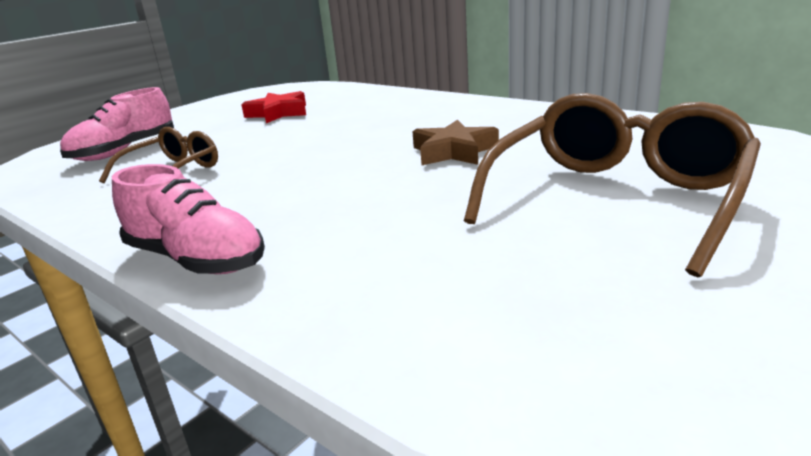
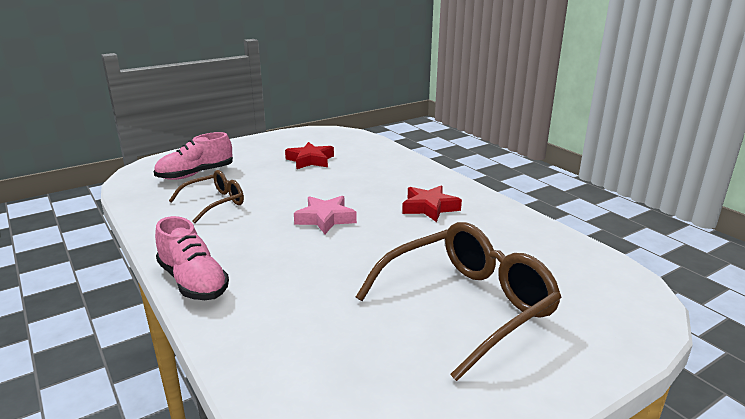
camera: 15 degrees right, 0 degrees up
brown star [412,120,499,165] -> none
none -> pink star [294,196,357,234]
none -> red star [402,185,462,222]

